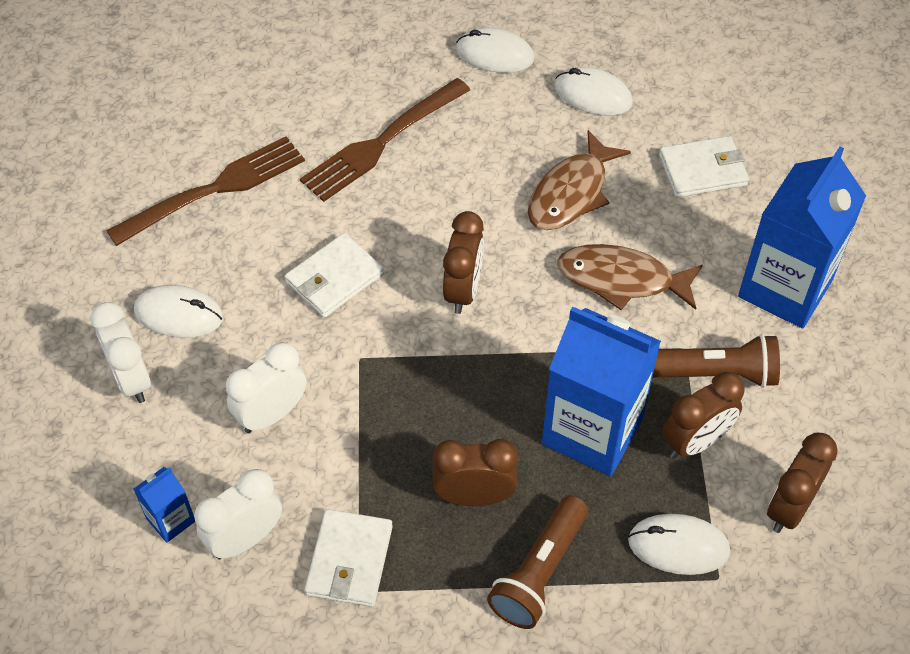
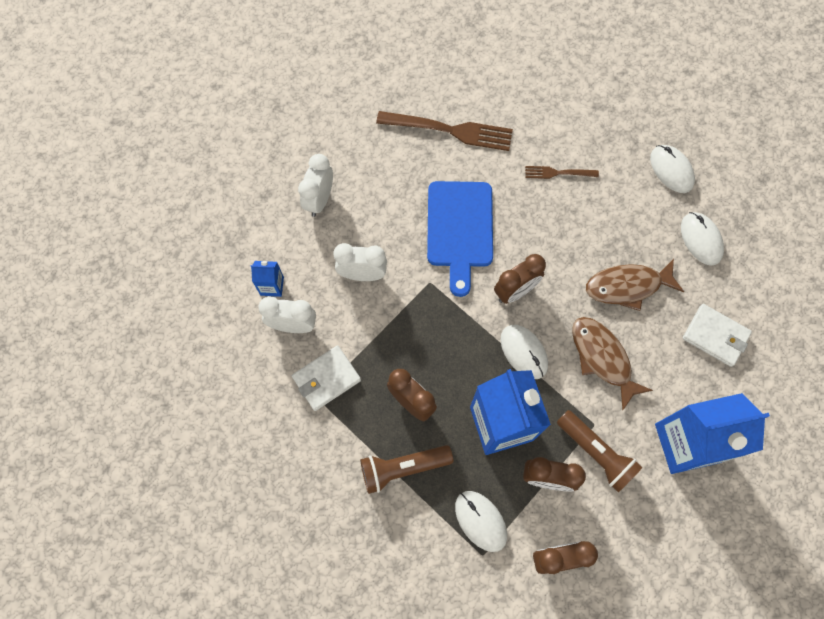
camera: 45 degrees right, 15 degrees up
white mouse [134,285,223,338] -> white mouse moved to [501,325,548,379]
white wallet [285,233,384,318] -> blue cutting board [427,181,493,297]
brown fork [300,78,470,202] -> brown fork [525,166,599,179], size x0.53

